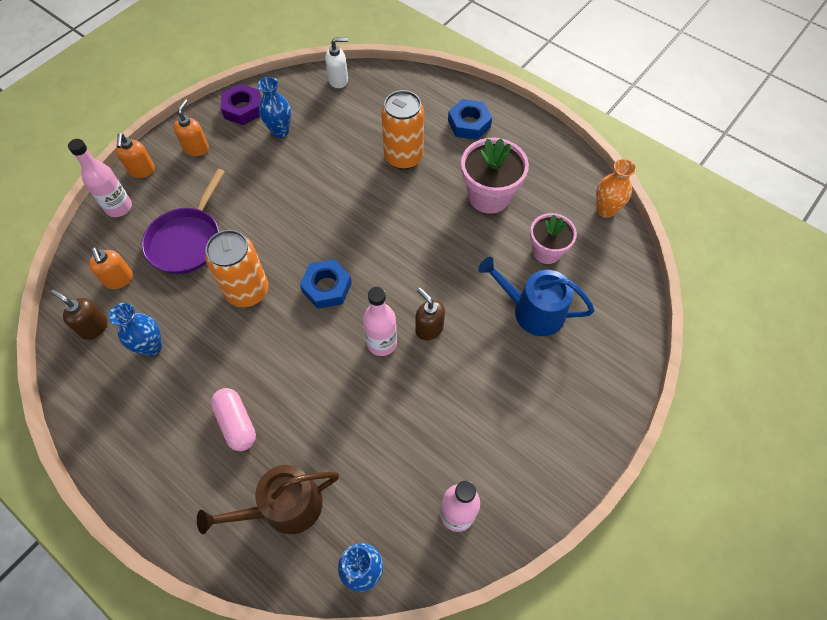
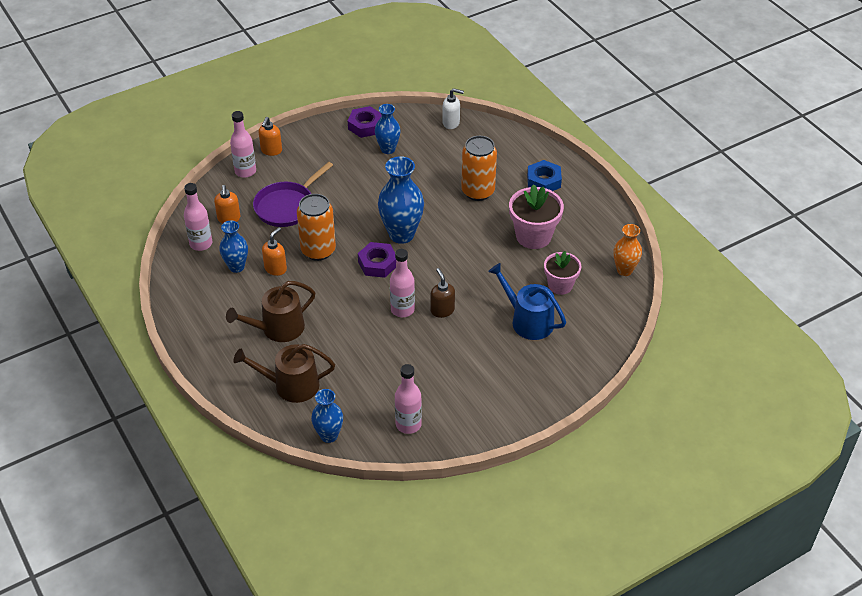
camera: 20 degrees right, 15 degrees down
brown soap dispenser [51,290,108,340] -> pink bottle [184,183,212,251]
orange soap dispenser [173,99,209,156] -> orange soap dispenser moved to [262,227,287,276]
pink capsule [211,388,256,451] -> brown watering can [226,281,316,342]
blue nut [300,259,352,309] -> purple nut [358,242,396,278]
none -> blue vase [378,156,424,244]

